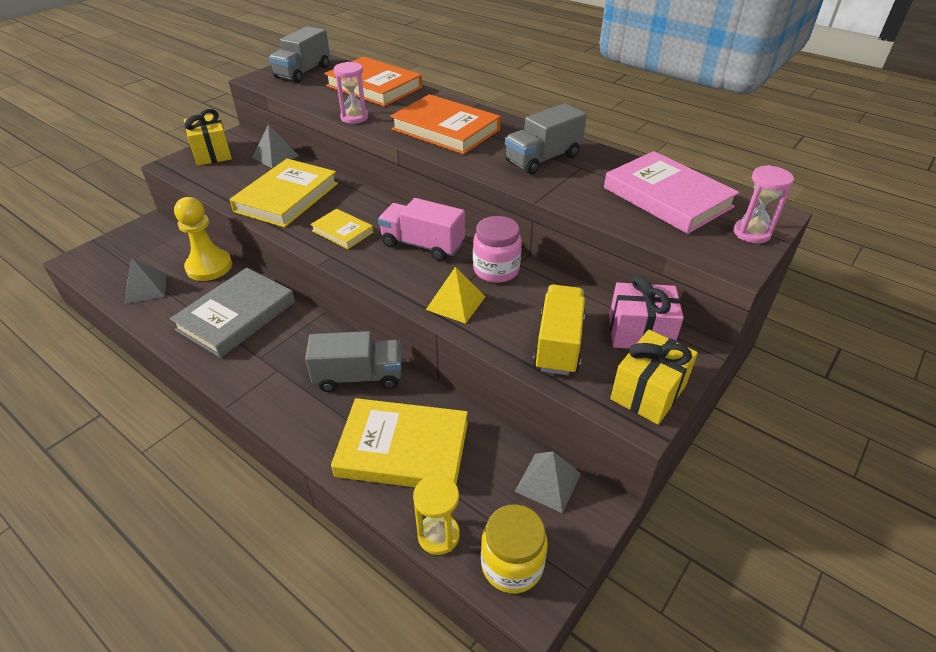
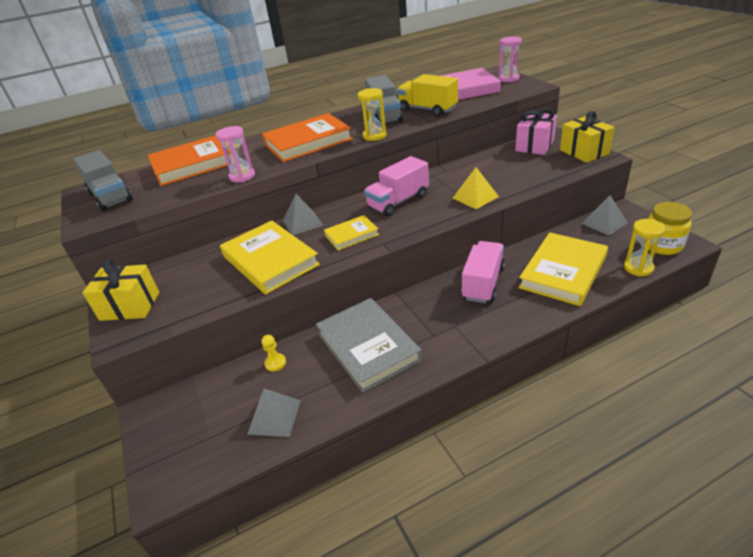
camera: 60 degrees left, 5 degrees down
yellow pawn [174,197,232,281] -> yellow pawn [262,335,286,371], size x0.45
grey pyramid [252,125,299,168] -> grey pyramid moved to [283,194,323,235]
grey truck [305,331,402,392] -> pink truck [461,241,505,303]
pink jar [473,216,522,283] -> none
yellow truck [533,284,585,375] -> yellow truck moved to [397,74,458,117]
none -> yellow hourglass [358,88,387,141]

